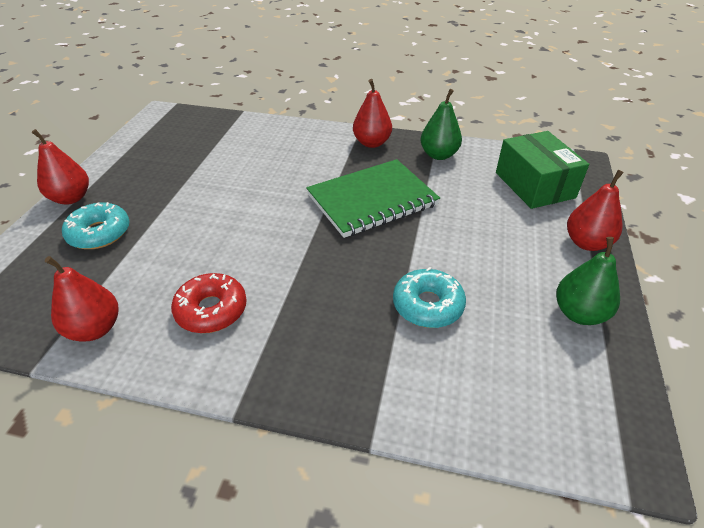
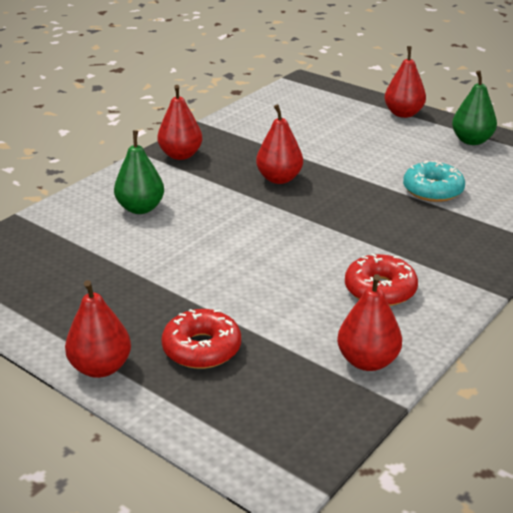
camera: 65 degrees left, 10 degrees down
turquoise donut [62,202,129,249] -> red donut [161,309,241,369]
green notebook [306,159,440,238] -> red pear [256,104,303,184]
green pear [421,89,462,160] -> green pear moved to [114,130,164,214]
green box [496,131,589,209] -> none

